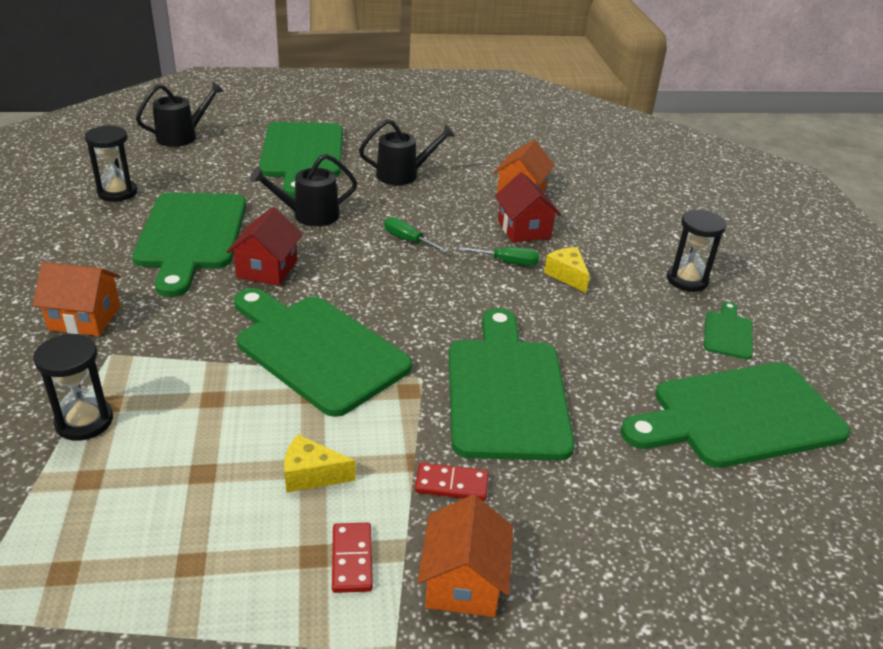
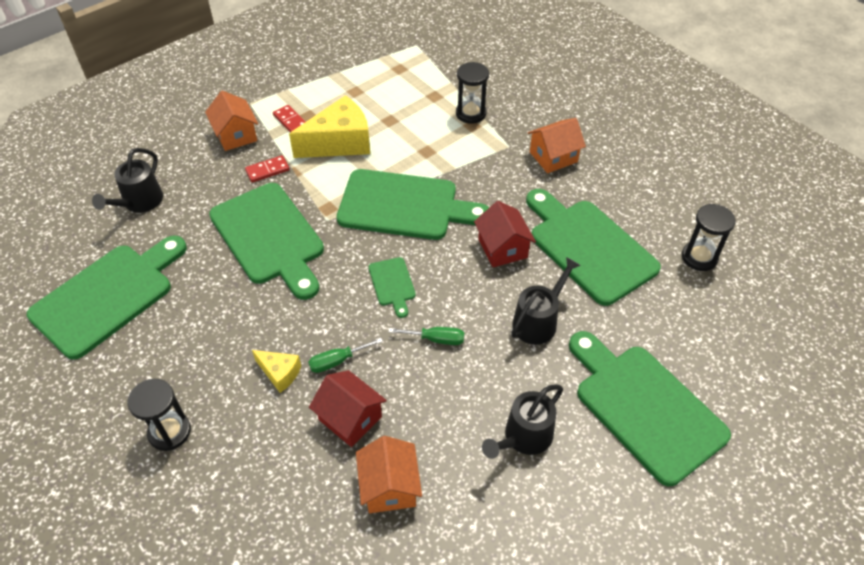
camera: 150 degrees right, 15 degrees up
black watering can [136,81,224,147] -> black watering can moved to [92,148,163,213]
yellow cheese [284,435,356,493] -> yellow cheese [289,95,370,158], size x1.99
green cutting board [704,302,753,360] -> green cutting board moved to [369,257,416,318]

